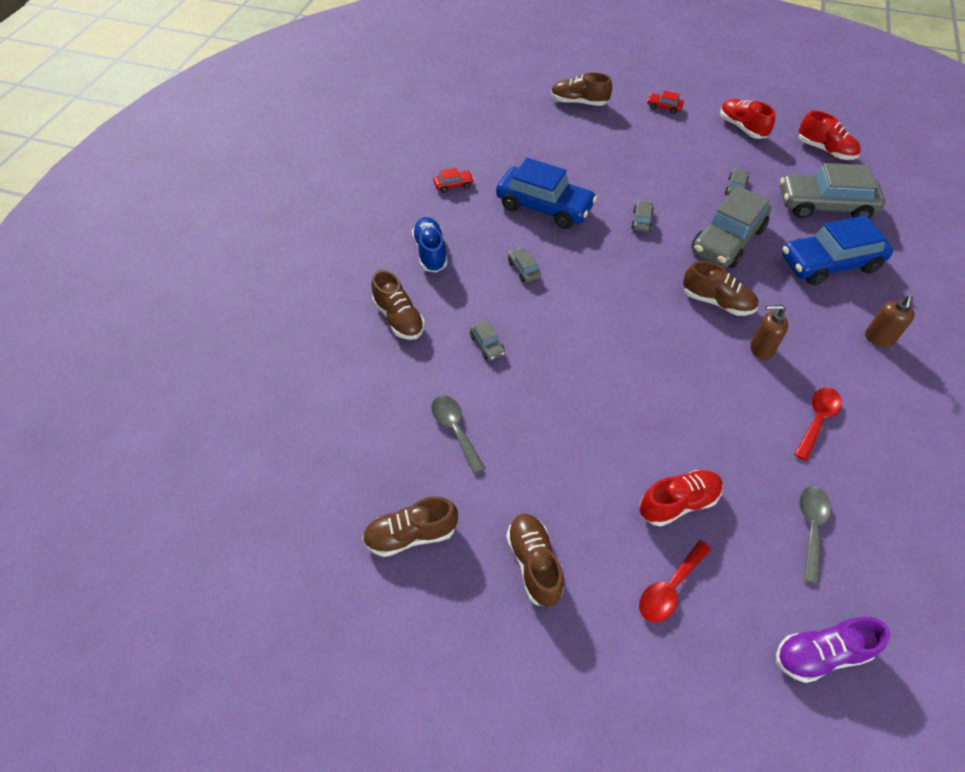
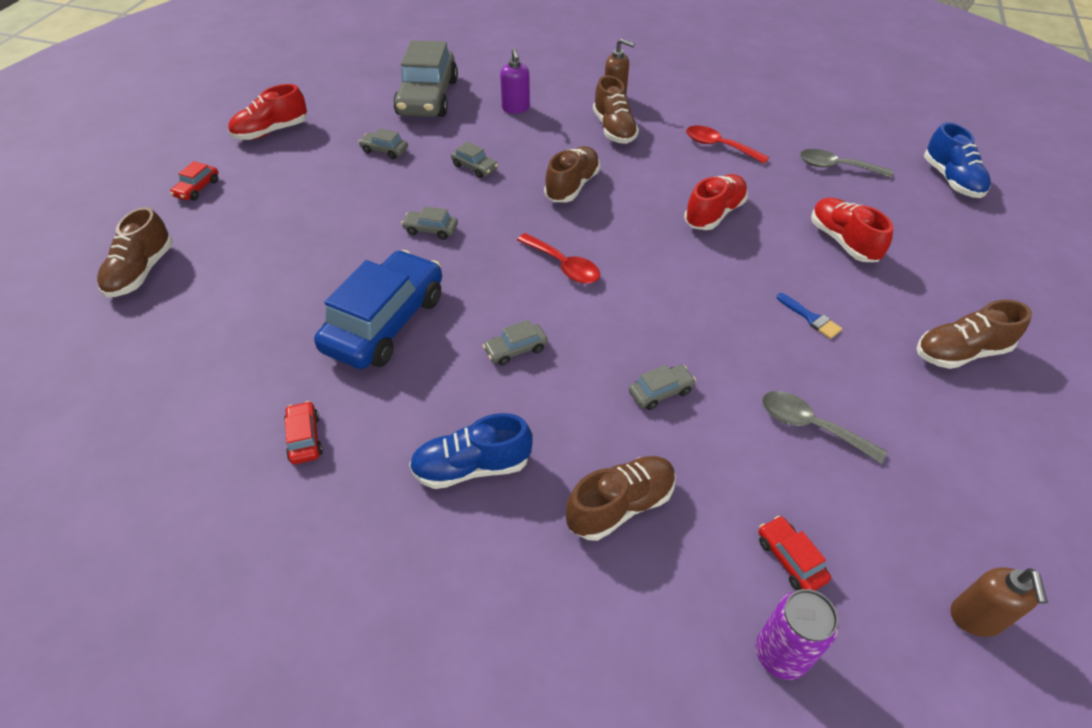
camera: 90 degrees left, 5 degrees down
brown shoe [362,496,458,557] -> brown shoe moved to [593,76,639,144]
grey spoon [431,396,486,474] -> grey spoon turned 60 degrees clockwise [762,391,887,464]
red spoon [639,540,711,623] -> red spoon moved to [517,233,600,284]
grey car [691,186,771,268] -> grey car [451,142,498,178], size x0.42
brown soap dispenser [750,305,788,360] -> brown soap dispenser moved to [950,568,1048,637]
purple shoe [776,617,890,683] -> blue shoe [924,122,991,198]
blue car [782,215,893,285] -> purple soap dispenser [500,48,530,114]
red shoe [798,111,861,160] -> red shoe moved to [684,174,748,230]
none -> purple can [756,589,838,680]
none -> red car [759,516,831,591]
none -> blue brush [777,293,842,339]

